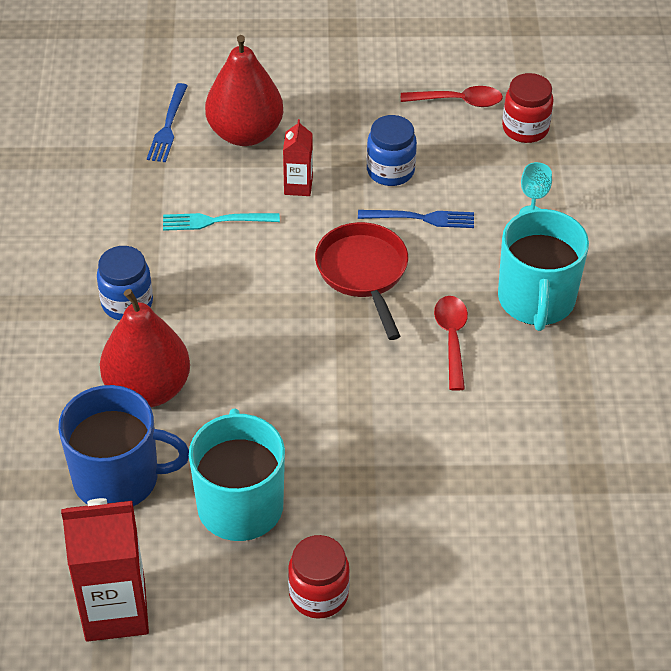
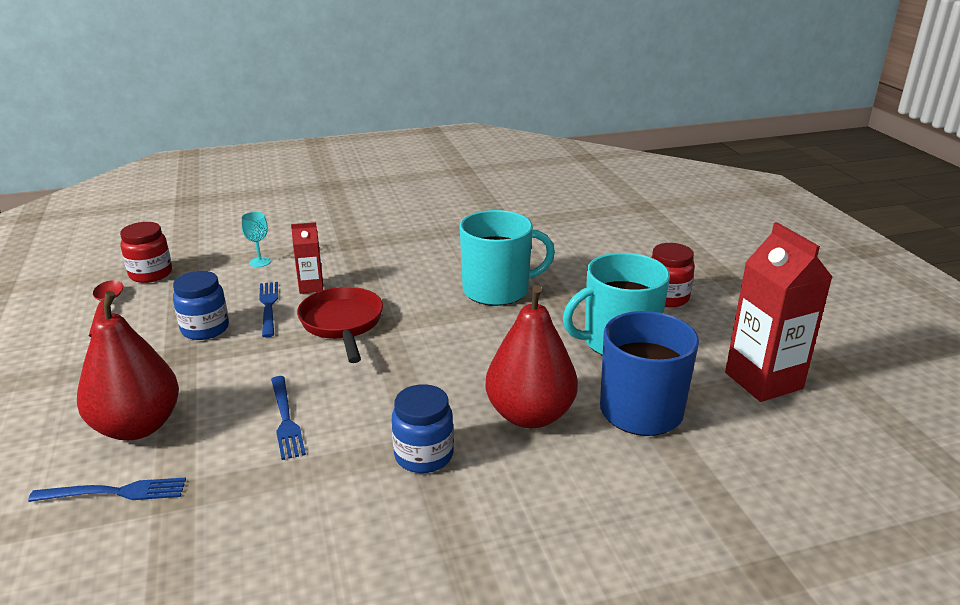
camera: 105 degrees left, 20 degrees down
turquoise fork [163,213,280,231] -> blue fork [271,376,306,460]
red carton [283,119,313,196] -> red carton moved to [291,222,323,294]
red pan [315,222,408,340] -> red pan turned 105 degrees clockwise [297,287,383,363]
red spoon [434,296,468,391] -> none
turquoise mug [498,209,589,331] -> turquoise mug moved to [459,210,555,306]

